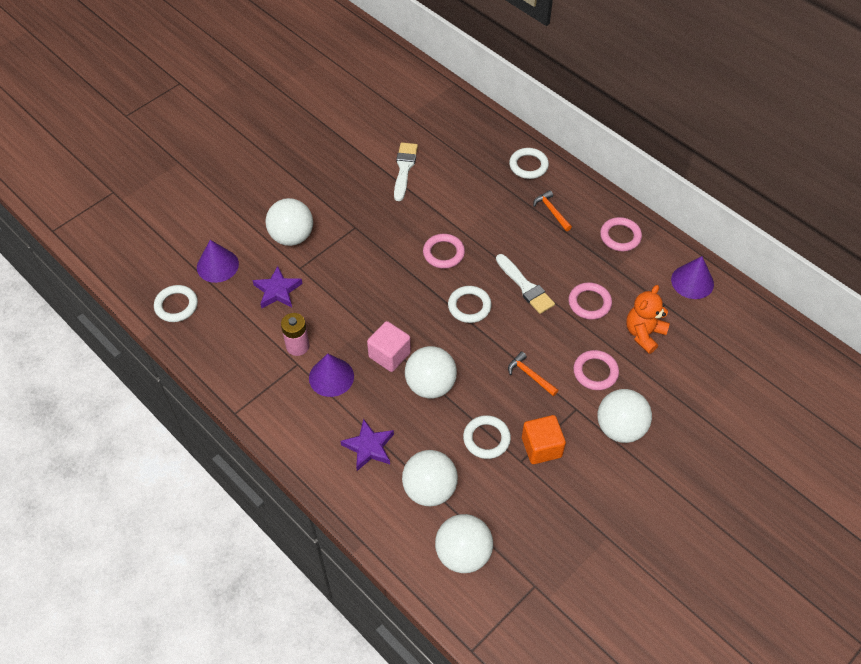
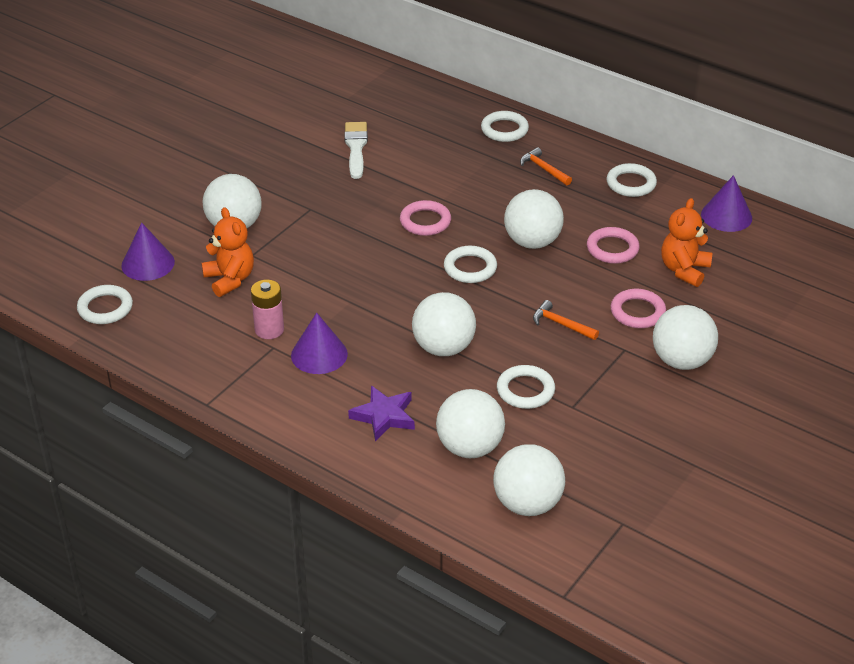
camera: 10 degrees left, 15 degrees down
purple star [253,266,302,308] -> orange teddy bear [202,207,254,297]
pink cube [367,321,411,372] -> none
white brush [496,254,555,314] -> white ball [504,189,564,249]
orange cube [522,415,566,464] -> none
pink ring [600,217,642,251] -> white ring [607,163,657,197]

